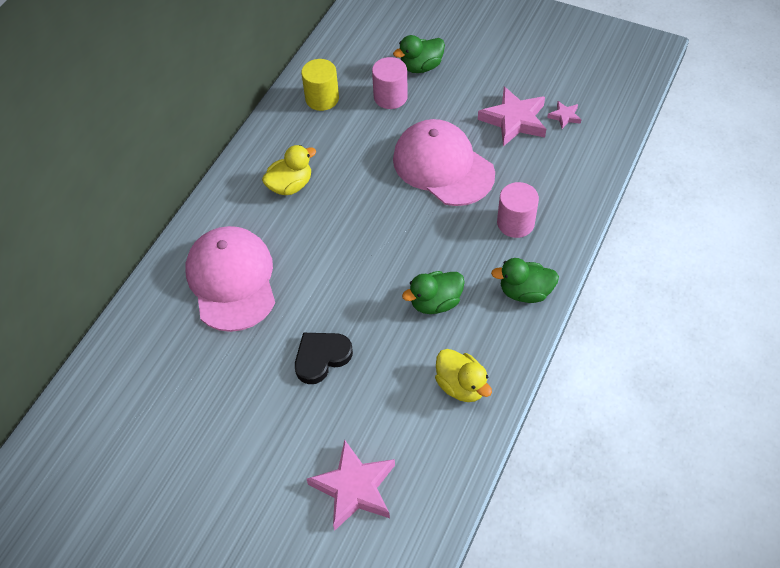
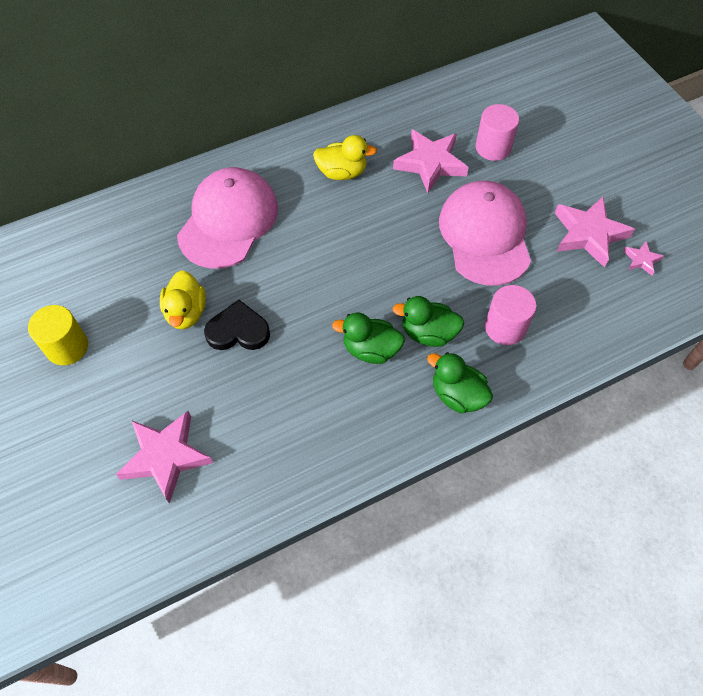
camera: 35 degrees right, 5 degrees up
yellow cylinder [301,59,339,111] -> yellow cylinder moved to [28,305,88,365]
green duck [393,35,445,73] -> green duck moved to [392,296,464,347]
yellow duck [435,349,492,402] -> yellow duck moved to [160,270,206,329]
none -> pink star [393,129,469,193]

